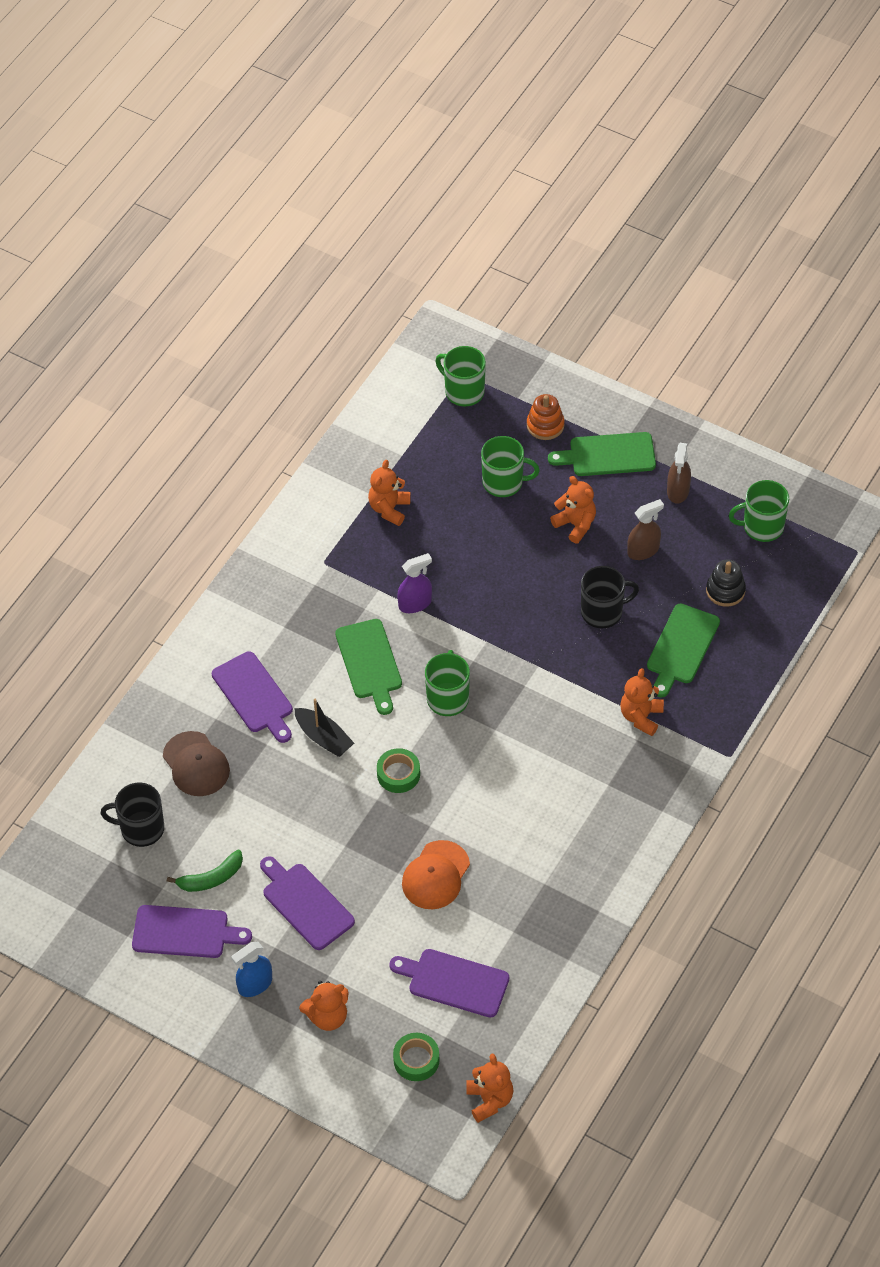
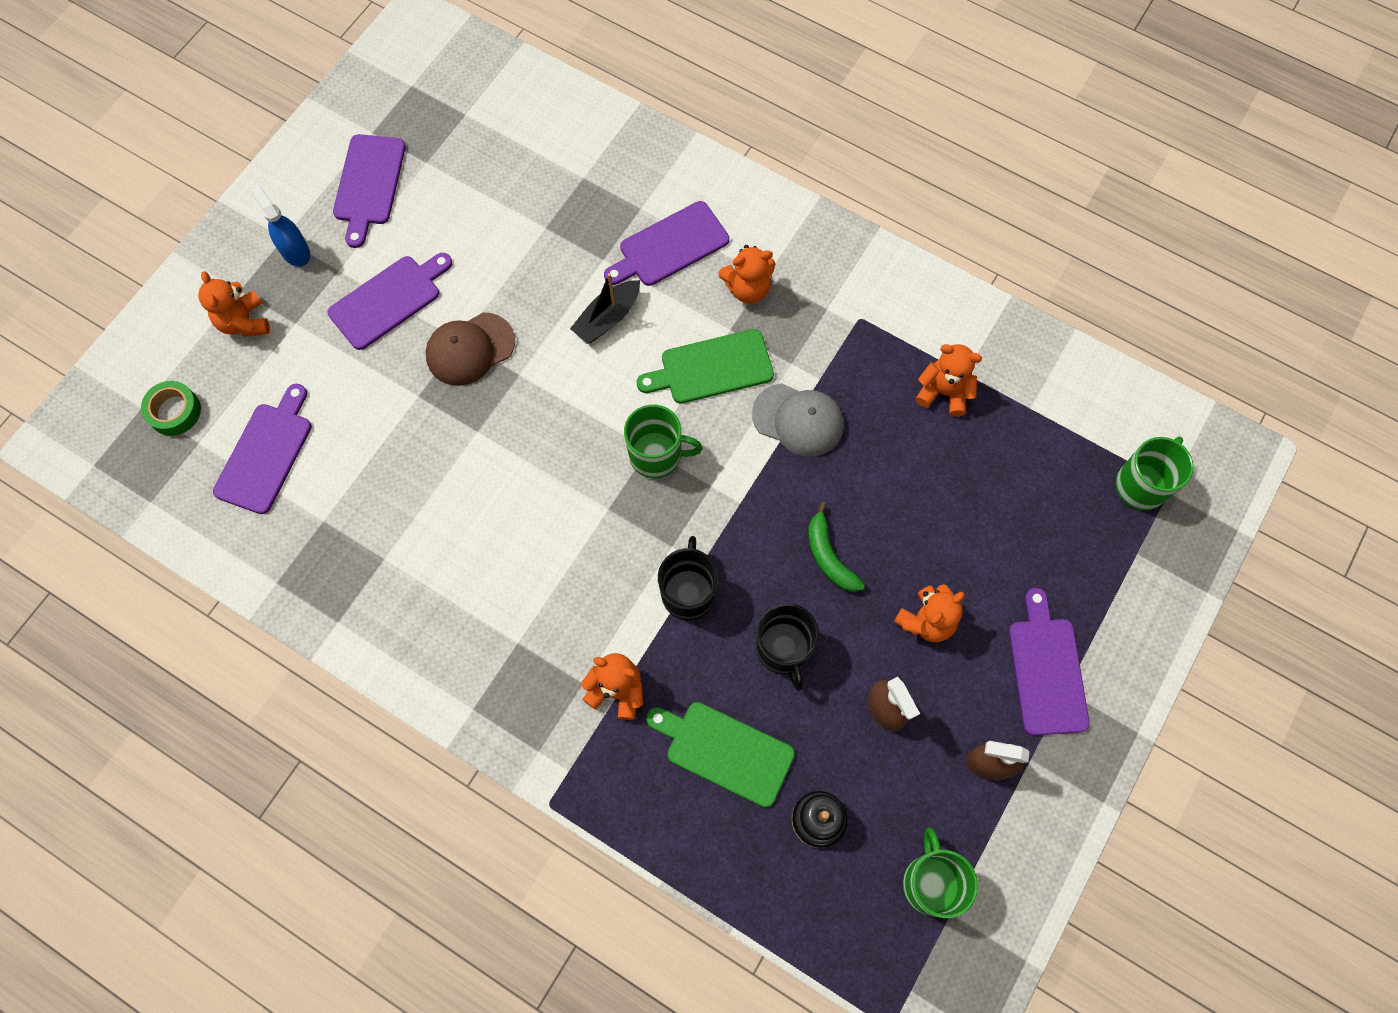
camera: 90 degrees right, 15 degrees up
black mug [100,782,164,847] -> black mug moved to [658,536,718,620]
brown cap [163,731,230,796] -> brown cap moved to [426,312,515,386]
green banana [167,850,243,892] -> green banana moved to [808,502,865,592]
green tape [377,748,420,793] -> none
purple spray bottle [397,553,432,613] -> grey cap [752,383,844,457]
orange cap [402,840,470,909] -> none
orange teddy bear [466,1053,513,1123] -> orange teddy bear moved to [719,245,775,304]
green mug [481,436,540,497] -> none
orange stacking toy [527,394,564,440] -> none
green cutting board [548,432,656,476] -> purple cutting board [1009,588,1090,735]

